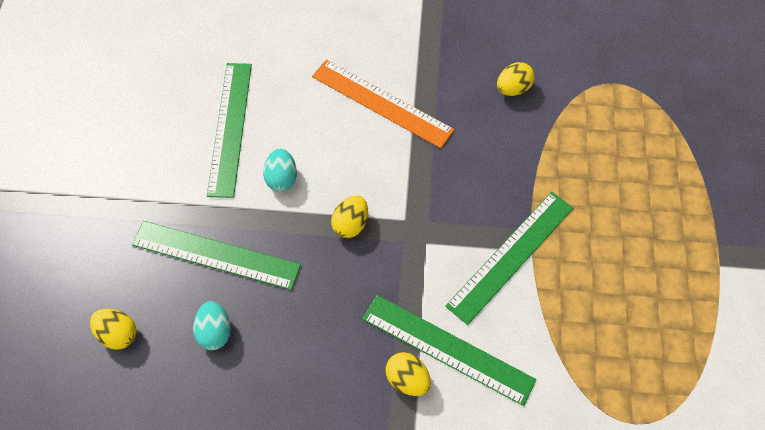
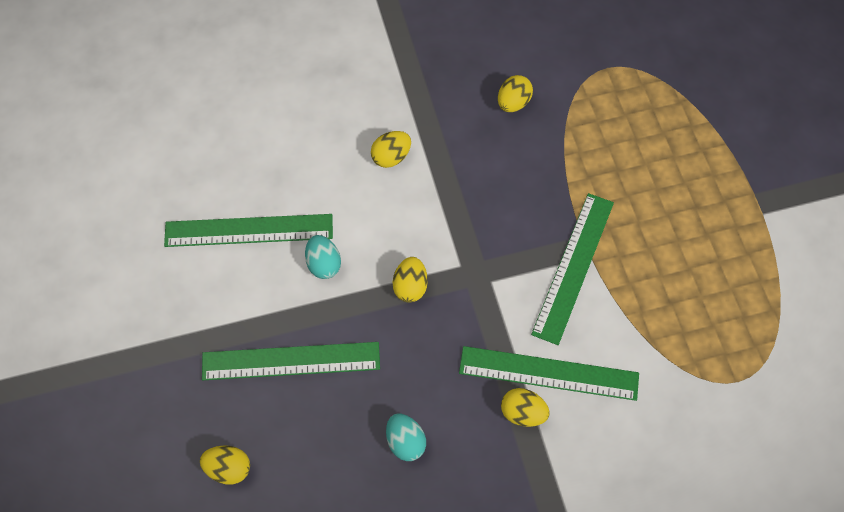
camera: 20 degrees left, 0 degrees up
turquoise egg [193,301,231,350] -> turquoise egg moved to [386,413,426,461]
green ruler [207,63,252,198] -> green ruler turned 75 degrees counterclockwise [164,214,333,247]
orange ruler [312,59,454,148] -> yellow egg [371,131,411,168]

